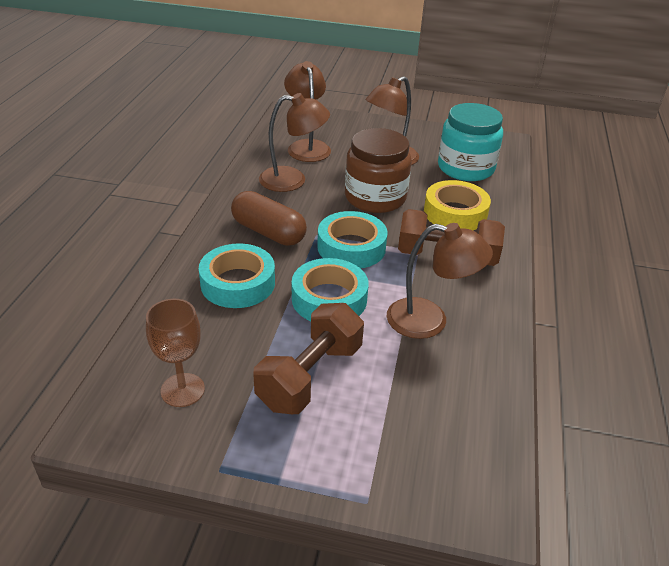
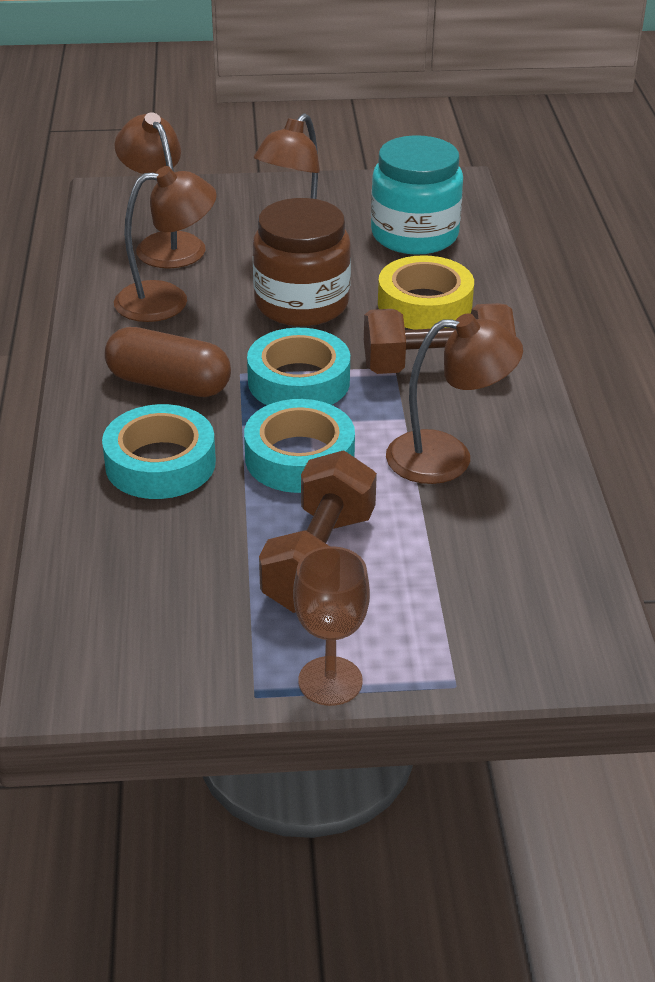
camera: 15 degrees left, 0 degrees up
brown goblet [146,299,205,407] -> brown goblet moved to [293,546,370,706]

